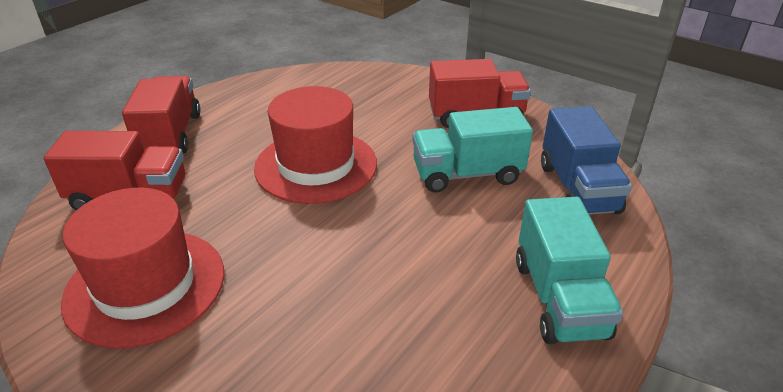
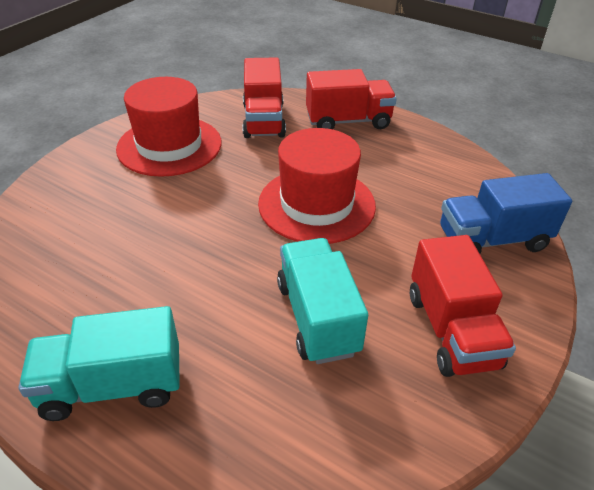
camera: 85 degrees right, 5 degrees up
blue truck [541,106,632,215] -> blue truck moved to [440,173,572,254]

